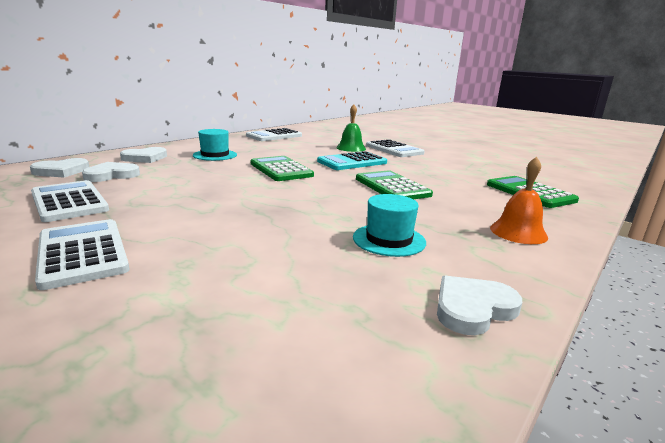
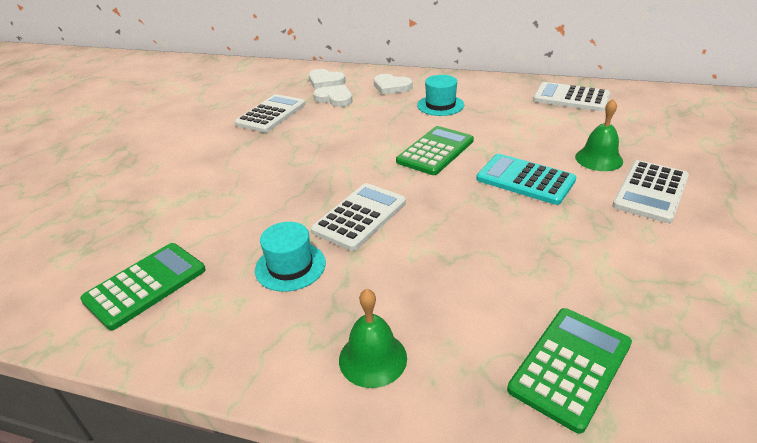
camera: 70 degrees right, 15 degrees up
white calculator [35,219,129,290] -> white calculator moved to [311,183,406,251]
green calculator [356,170,433,199] -> green calculator moved to [80,243,206,330]
white heart [437,276,522,335] -> none
orange bell [490,157,548,244] -> green bell [339,289,407,388]

